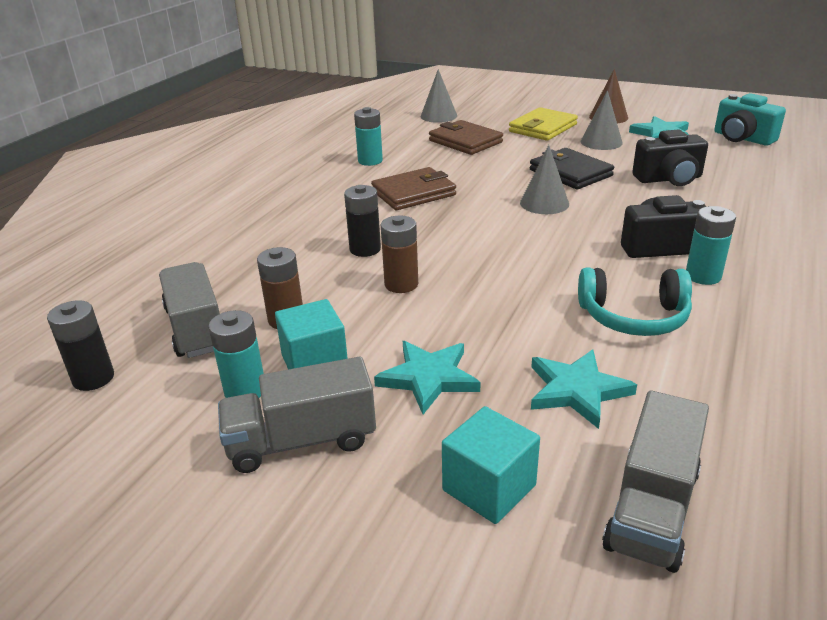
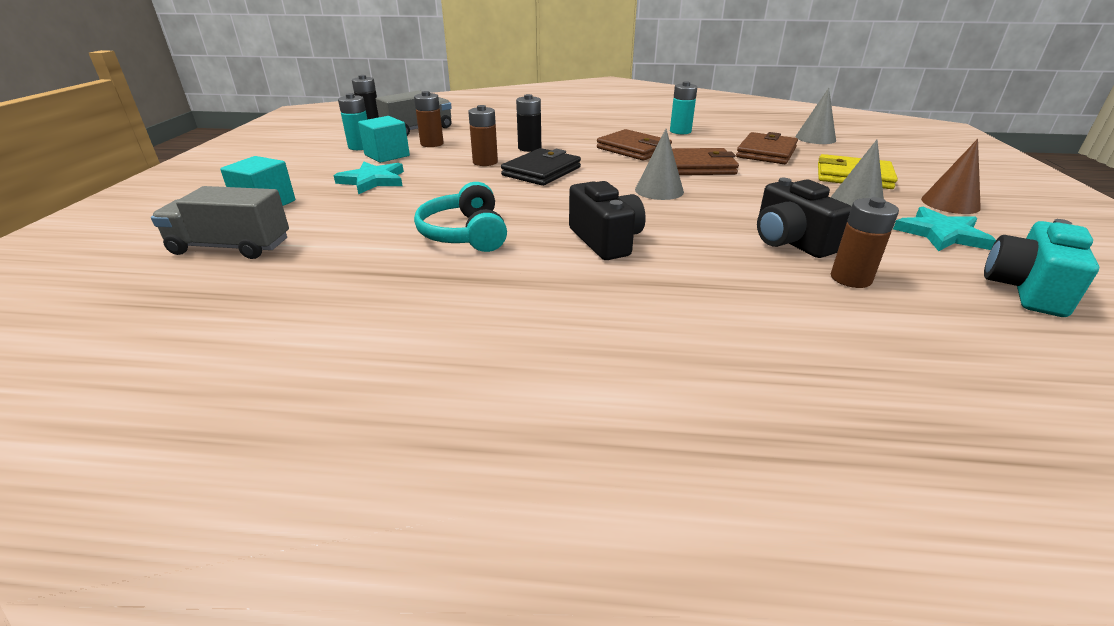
camera: 70 degrees right, 0 degrees up
grey truck [218,357,376,473] -> none
black wallet [530,148,614,190] -> black wallet moved to [501,148,581,186]
turquoise star [531,349,637,429] -> none
turquoise battery [686,206,736,285] -> none
none -> brown wallet [672,148,739,175]
none -> brown battery [831,197,899,288]

